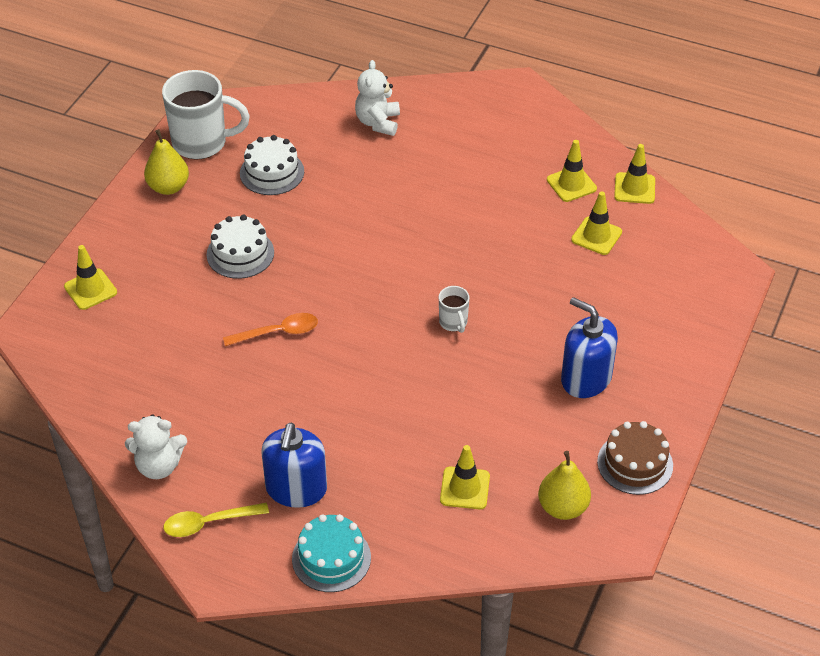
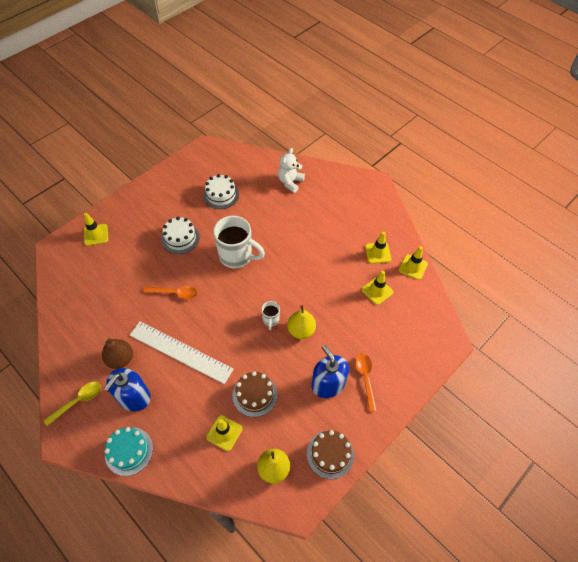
camera: 20 degrees right, 10 degrees up
white teddy bear [125,415,187,479] -> none
yellow pear [144,129,189,195] -> yellow pear moved to [287,305,316,339]
white mug [162,70,250,159] -> white mug moved to [213,216,265,269]
yellow spoon [163,503,269,537] -> yellow spoon turned 135 degrees clockwise [43,382,101,426]
none -> brown pear [102,338,133,369]
none -> white ruler [130,322,234,384]
none -> brown cake [232,371,277,417]
none -> orange spoon [355,353,377,412]

